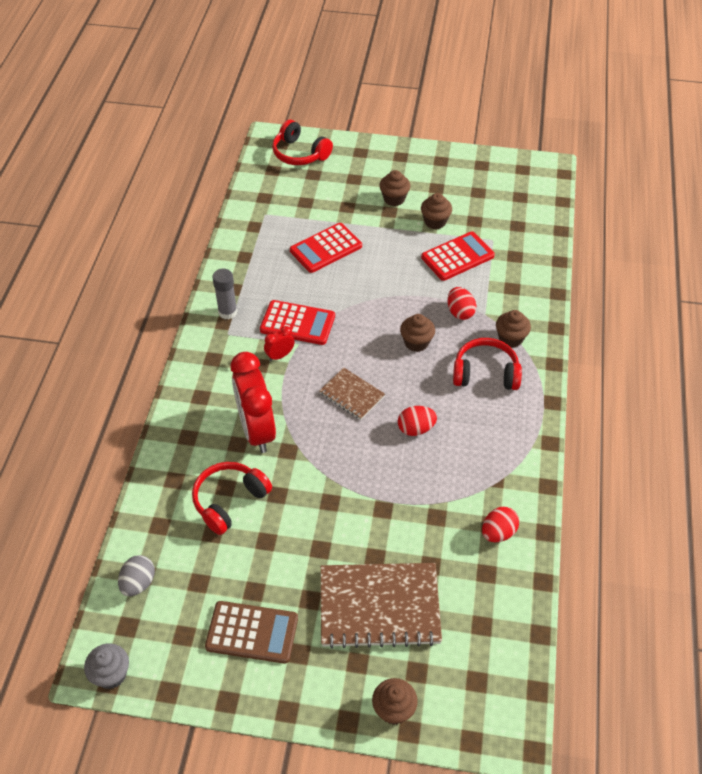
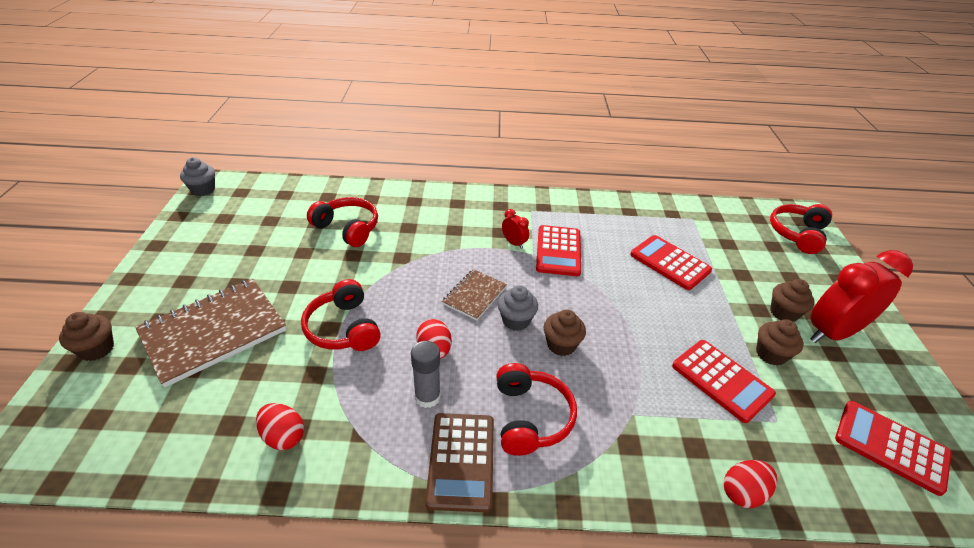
camera: 80 degrees right, 10 degrees down
grey egg [118,555,155,596] -> none
brown calculator [205,601,298,664] -> brown calculator moved to [425,413,494,512]
grey glue stick [212,269,237,319] -> grey glue stick moved to [411,341,441,408]
red clock [231,352,276,453] -> red clock moved to [810,250,913,343]
brown notebook [321,563,442,649] -> brown notebook turned 60 degrees clockwise [135,279,286,388]
red egg [447,287,476,320] -> red egg moved to [724,460,777,508]
brown cupcake [496,310,531,348] -> none
none -> red headphones [301,279,381,351]
none -> grey cupcake [498,285,538,331]
none -> red calculator [835,401,952,496]

